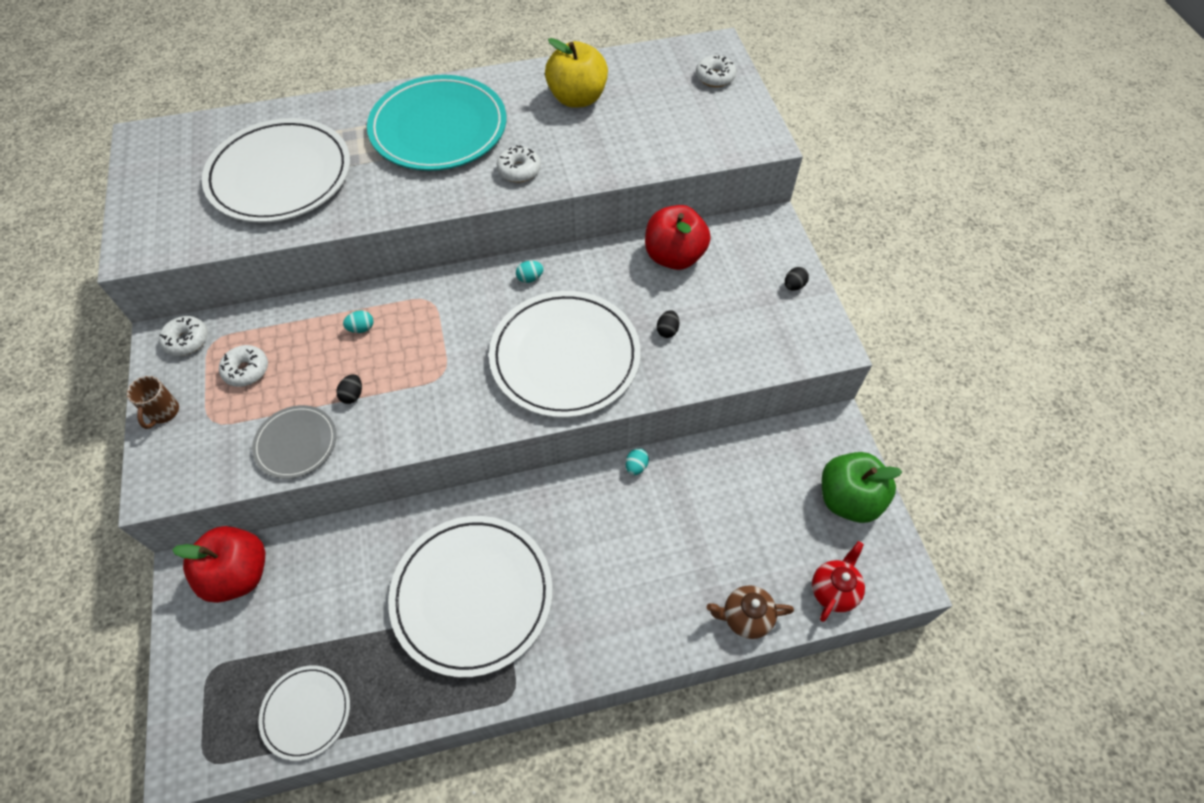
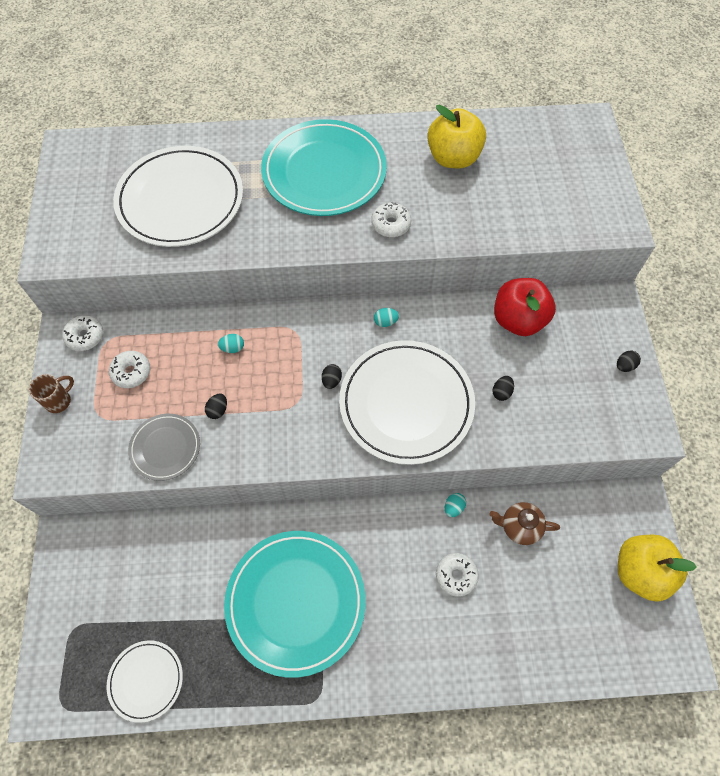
camera: 10 degrees right, 5 degrees up
brown mug [127,376,179,429] -> brown mug turned 150 degrees counterclockwise [29,374,74,413]
red apple [172,526,265,603] -> none
white plate [388,516,553,677] -> turquoise plate [224,531,366,678]
white donut [696,55,736,87] -> white donut moved to [436,553,479,597]
brown teapot [707,585,794,639] -> brown teapot moved to [489,502,560,545]
red teapot [812,541,865,622] -> none
green apple [822,452,902,523] -> yellow apple [618,535,697,602]
none -> black egg [322,364,342,389]

